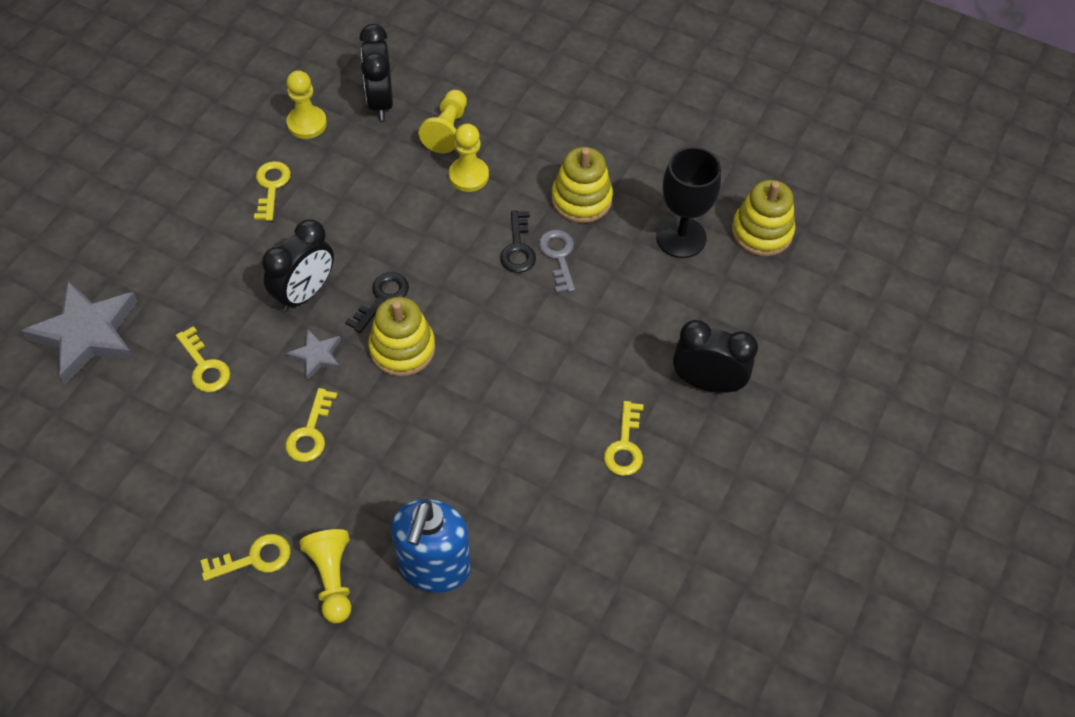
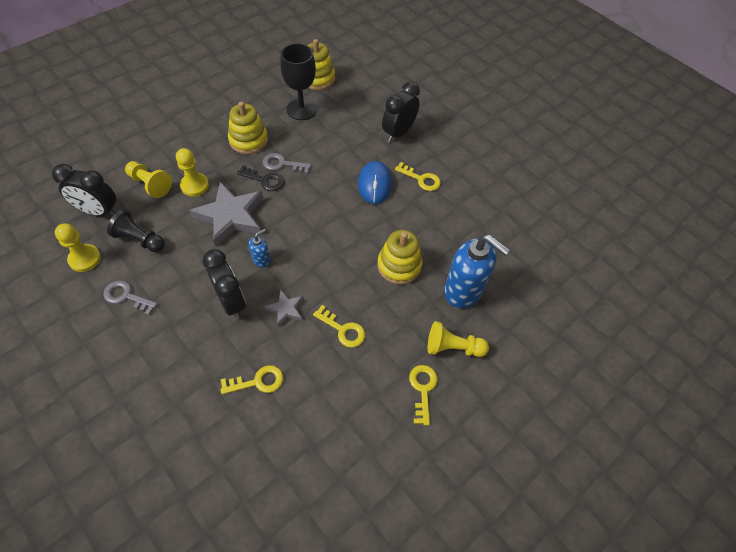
camera: 70 degrees left, 0 degrees up
grey star [21,281,138,384] -> grey star moved to [189,182,263,246]
yellow key [254,161,291,221] -> grey key [103,280,158,315]
black key [345,272,409,333] -> blue soap dispenser [249,229,270,267]
yellow stacking toy [368,297,435,376] -> yellow stacking toy moved to [377,230,423,284]
none -> black pawn [107,210,165,252]
none -> blue mouse [358,161,392,204]

